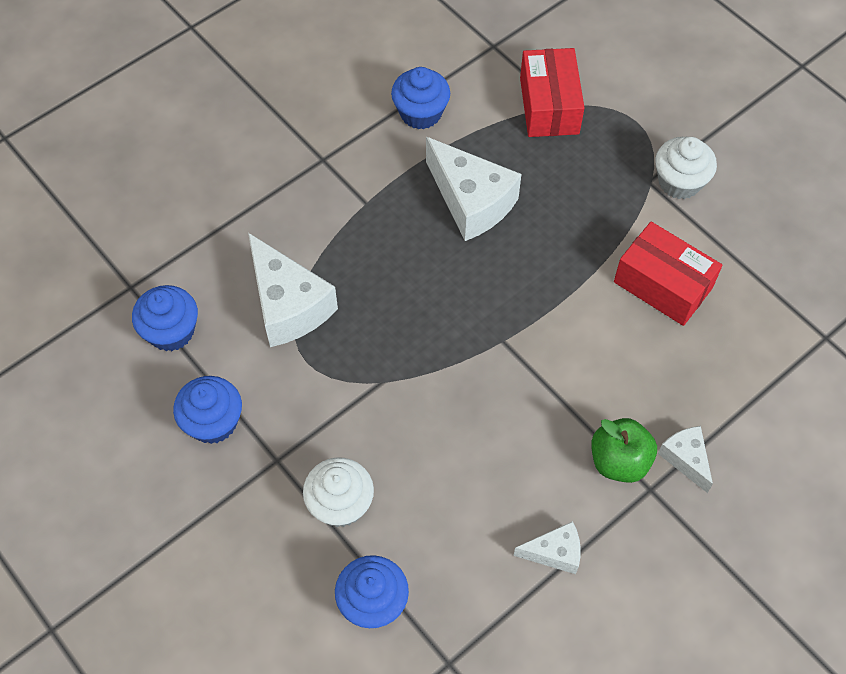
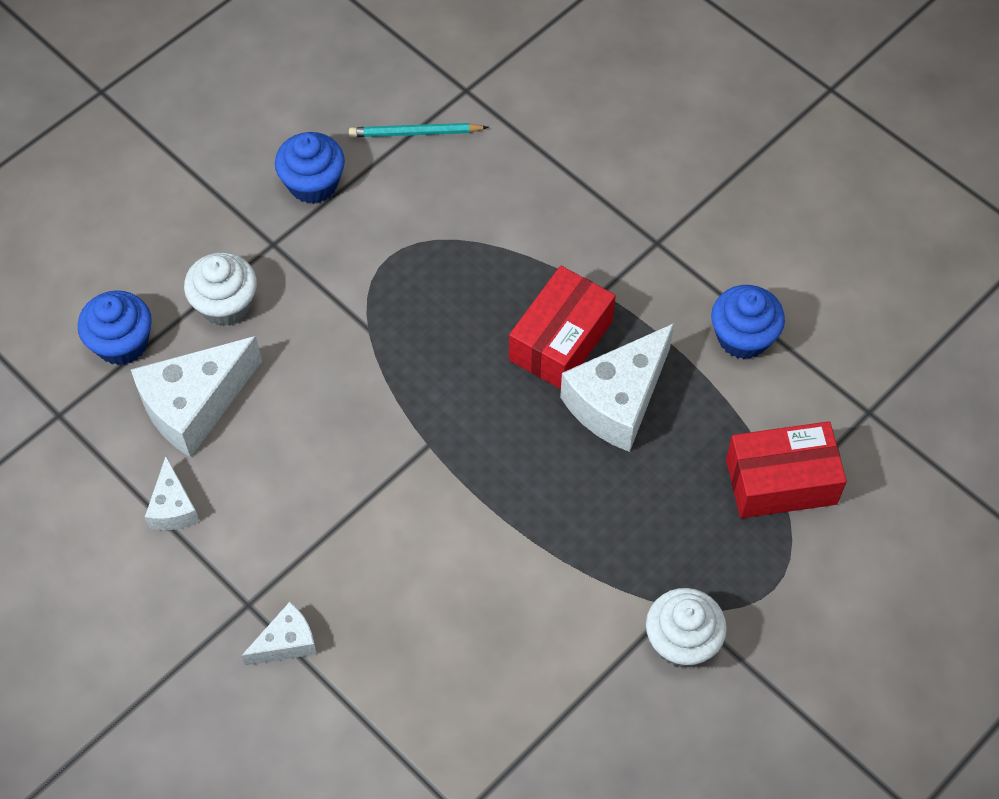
camera: 85 degrees right, 0 degrees up
blue cupcake [132,285,198,351] -> turquoise pencil [349,123,489,137]
white cheese [248,233,338,347] -> white cheese moved to [131,336,262,458]
green apple [591,418,657,483] -> none
red box [614,222,722,326] -> red box moved to [509,266,616,389]

